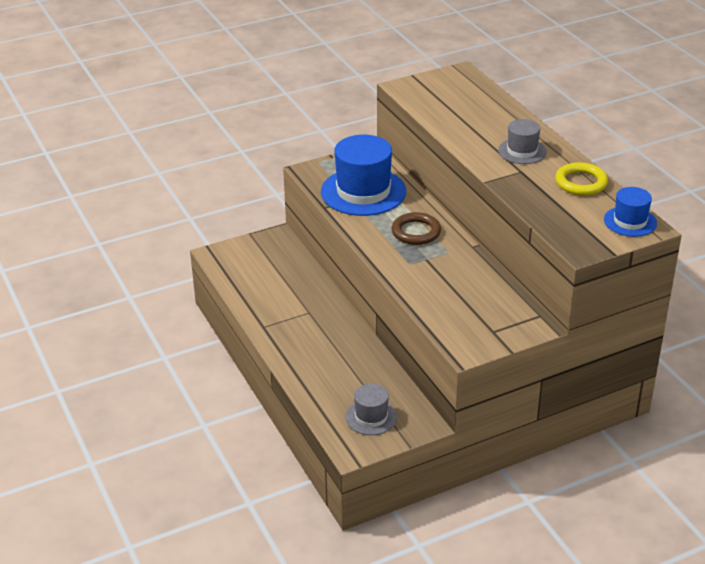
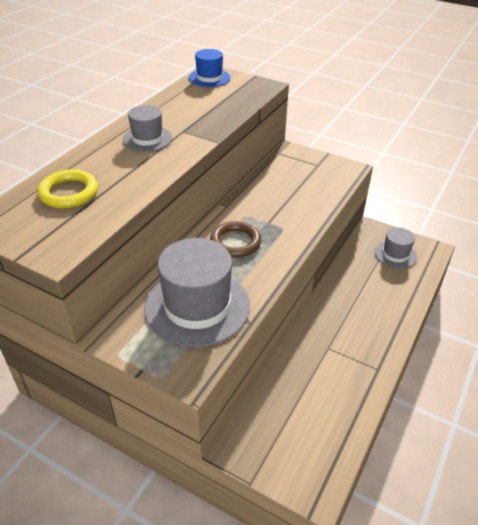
camera: 125 degrees left, 5 degrees up
blue hat [321,135,406,216] -> grey hat [144,238,250,347]
yellow ring [555,162,608,195] -> yellow ring moved to [37,169,98,208]

